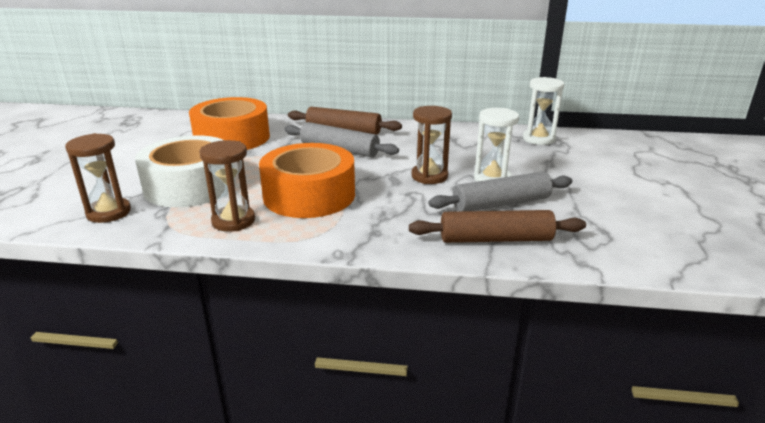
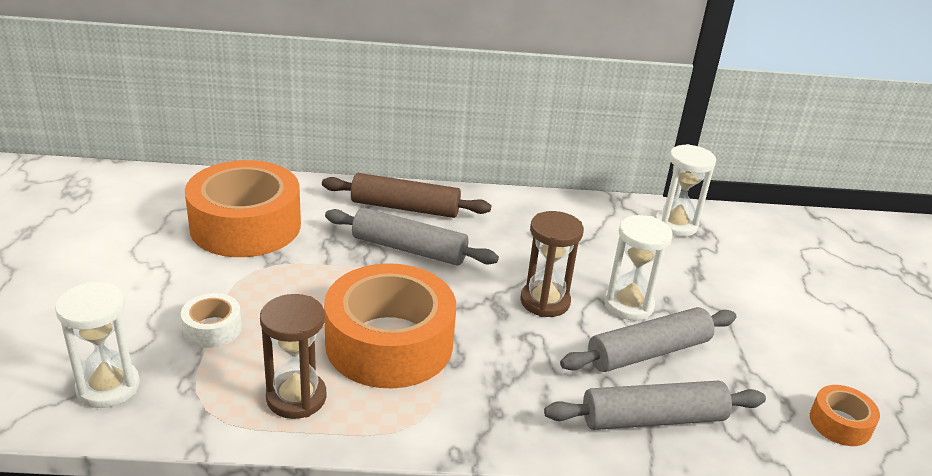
camera: 10 degrees left, 5 degrees up
brown hourglass [65,133,131,223] -> white hourglass [55,282,140,408]
white tape [135,135,236,207] -> white tape [181,293,242,348], size x0.44
brown rolling pin [409,210,586,243] -> grey rolling pin [544,381,766,430]
none -> orange tape [810,385,880,446]

